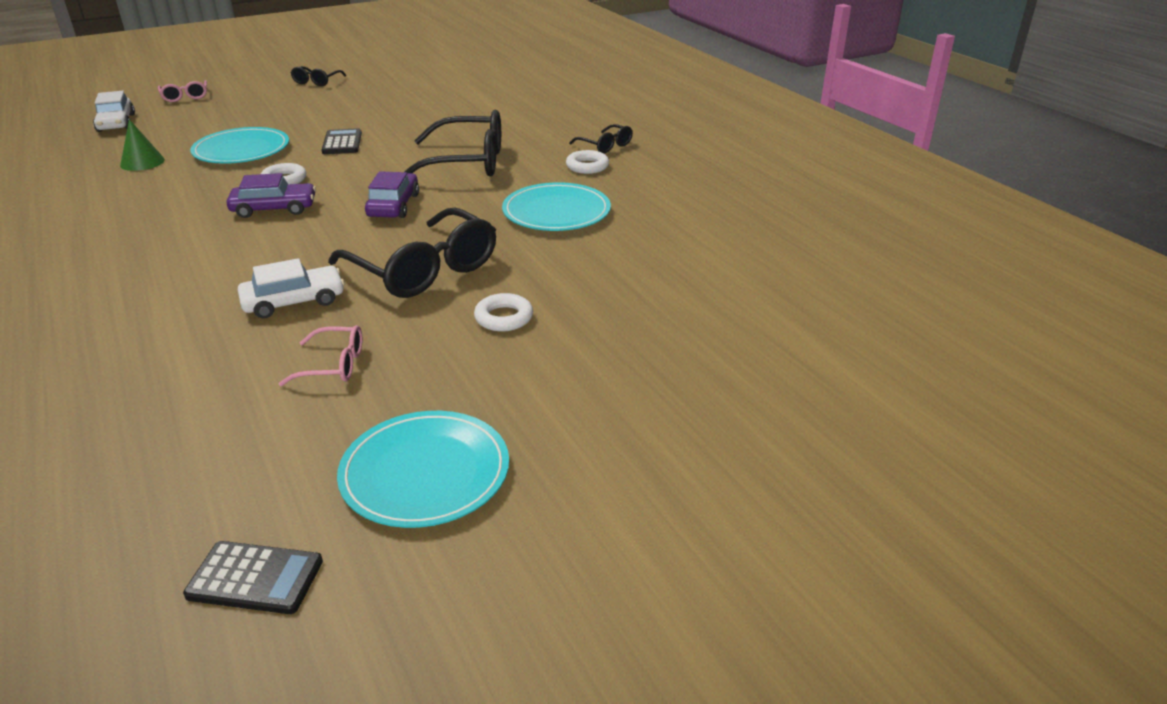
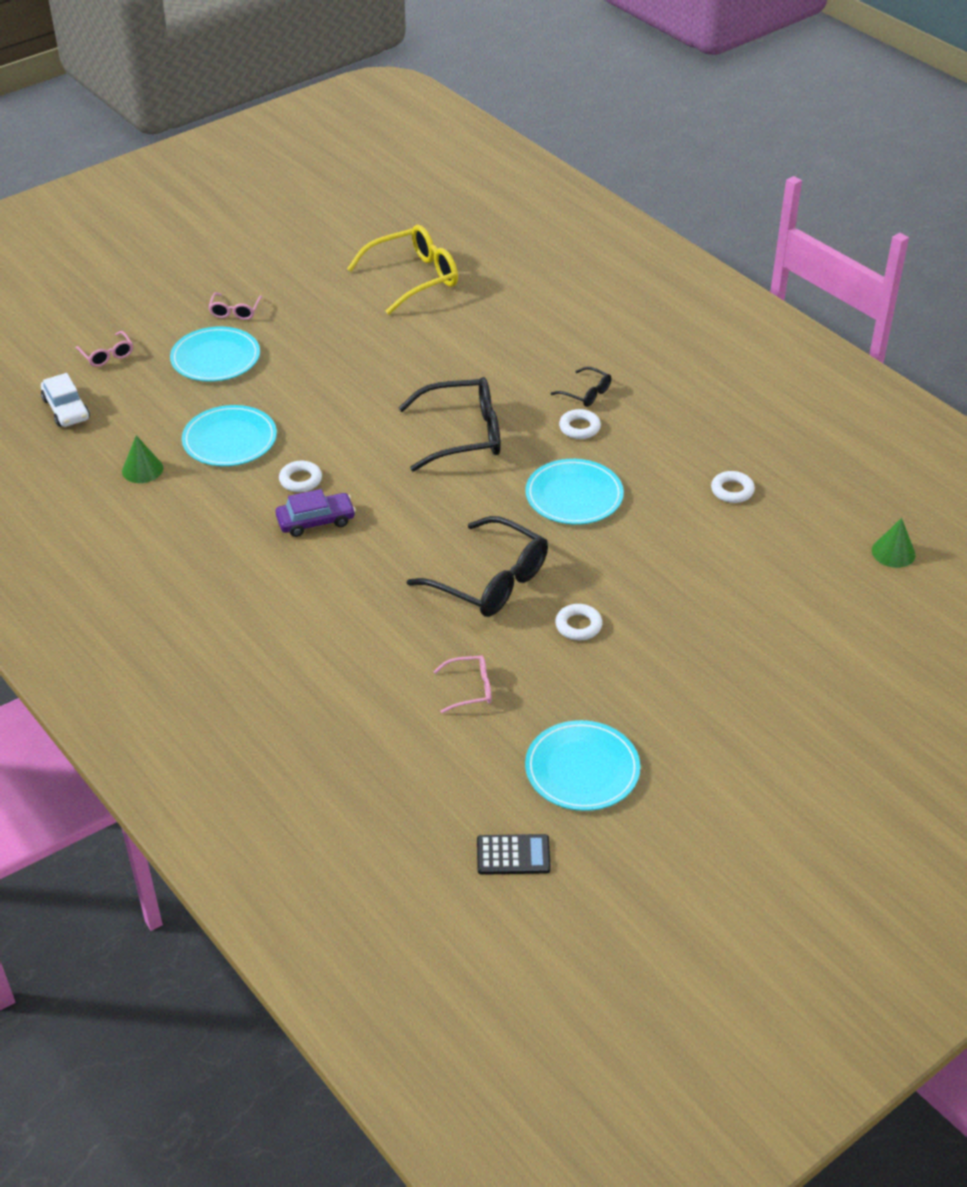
camera: 10 degrees left, 10 degrees up
white car [238,258,344,318] -> none
black glasses [291,66,346,86] -> pink glasses [208,292,263,320]
black calculator [322,128,362,154] -> none
purple car [365,171,419,218] -> none
none -> turquoise plate [170,327,260,382]
none -> yellow glasses [347,225,458,315]
none -> white ring [711,471,755,503]
none -> green cone [872,518,916,568]

